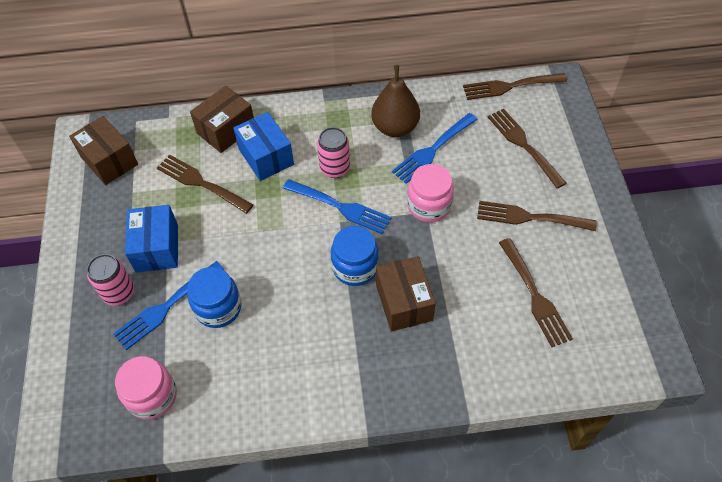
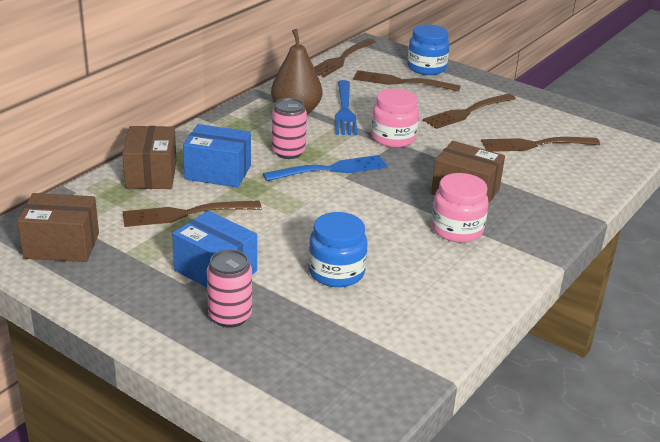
camera: 50 degrees left, 25 degrees down
blue fork [113,261,224,350] -> none
pink jar [115,356,177,420] -> pink jar moved to [432,173,489,243]
blue jar [331,226,379,286] -> blue jar moved to [407,24,450,75]
brown fork [499,238,573,347] -> brown fork turned 150 degrees clockwise [481,137,600,152]

